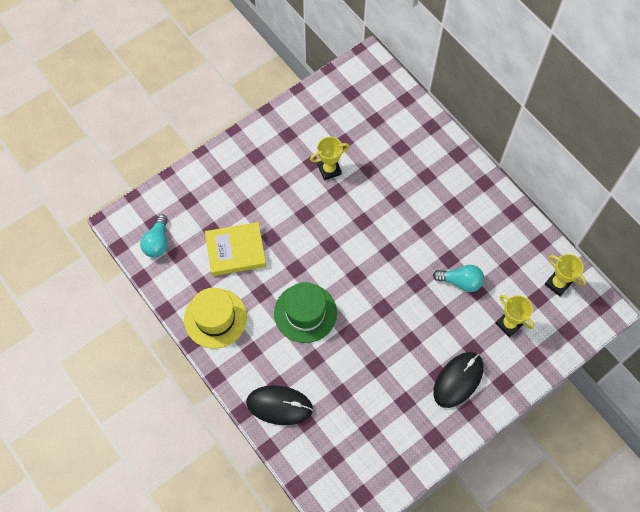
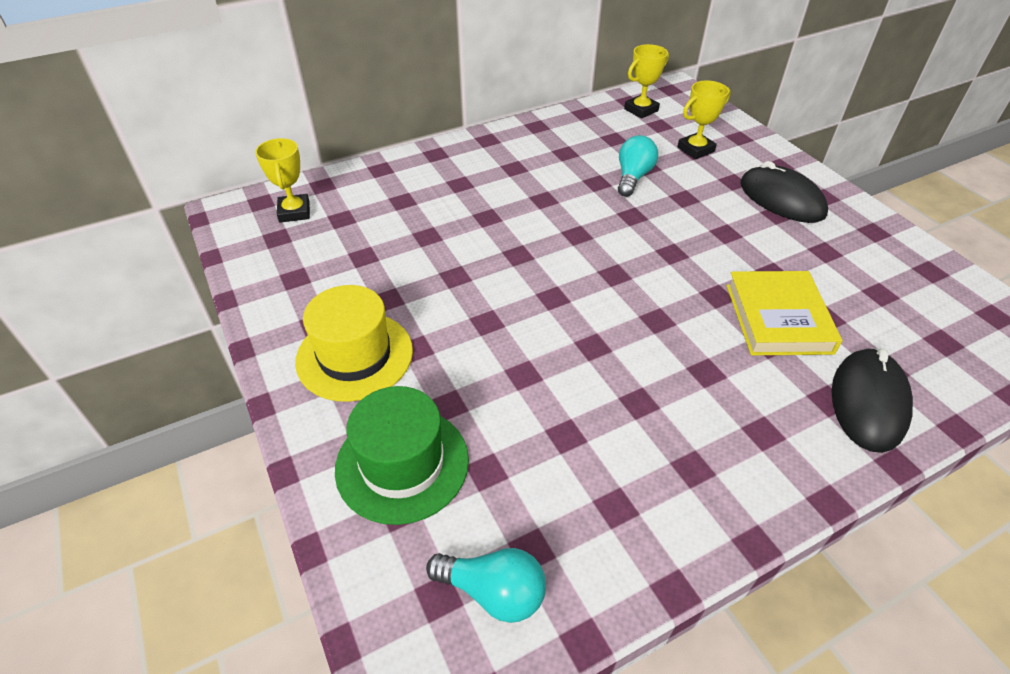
camera: 80 degrees left, 20 degrees down
yellow hat [184,288,247,349] -> yellow hat moved to [295,285,413,402]
yellow book [205,222,266,276] -> yellow book moved to [726,271,842,355]
green hat [274,282,337,343] -> green hat moved to [335,386,469,525]
yellow trophy [310,137,350,180] -> yellow trophy moved to [255,138,310,223]

